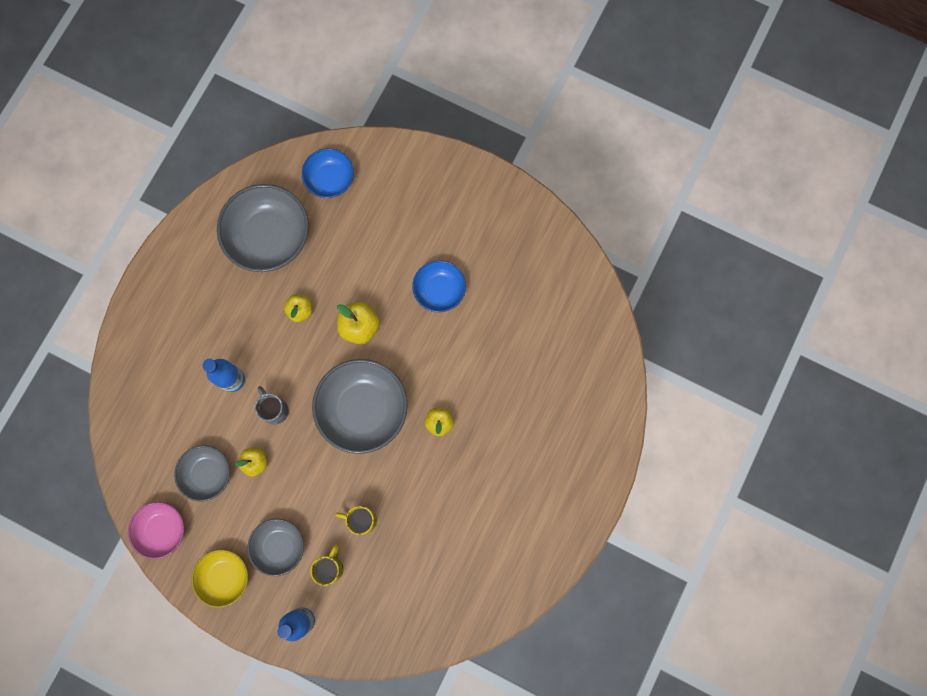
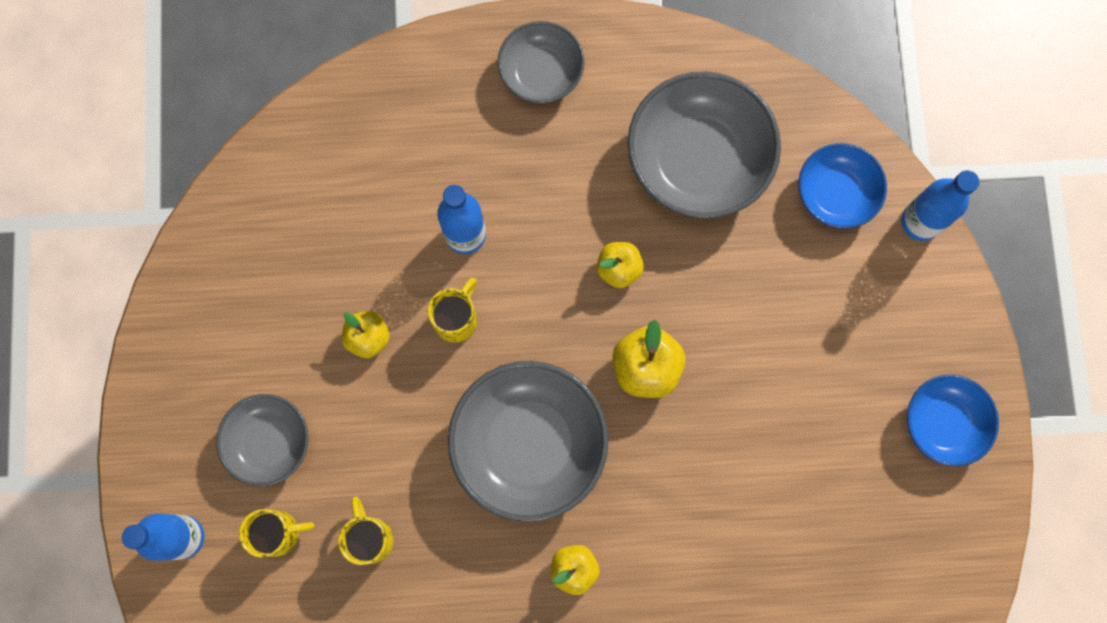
camera: 60 degrees right, 0 degrees up
pink bowl [128,502,184,559] -> none
grey bowl [174,445,230,501] -> grey bowl moved to [498,21,585,103]
yellow bowl [191,549,248,608] -> none
grey mug [255,386,289,425] -> yellow mug [428,278,477,342]
blue bowl [412,260,466,312] -> blue bowl moved to [907,375,999,467]
none -> blue bottle [901,170,979,241]

